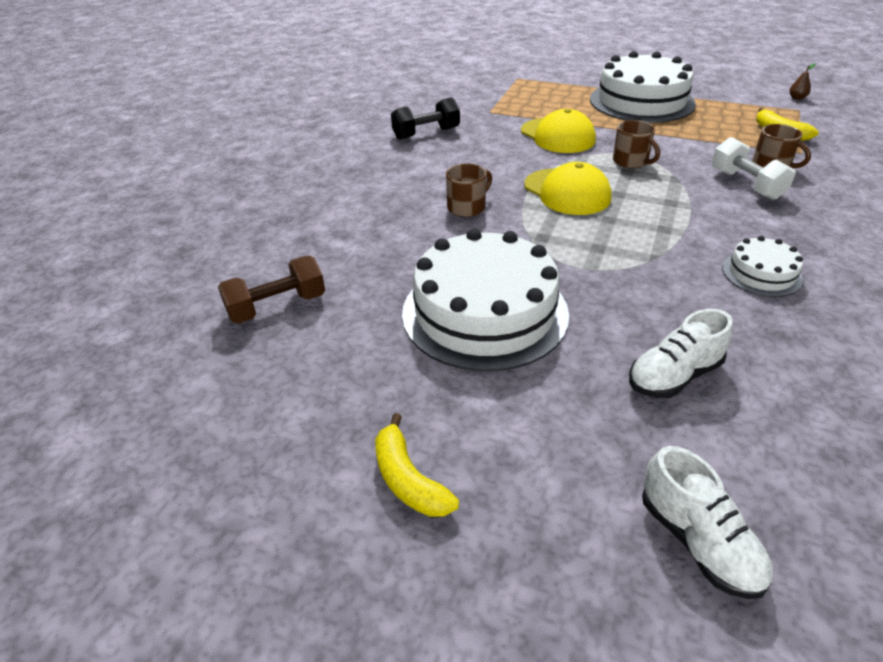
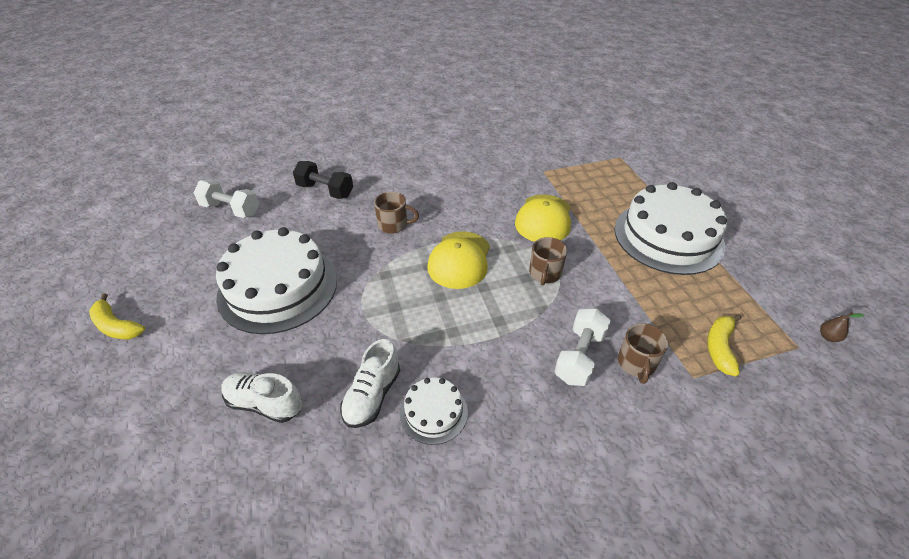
camera: 50 degrees right, 5 degrees up
brown dumbbell [218,256,325,324] -> white dumbbell [193,179,259,218]
yellow banana [375,413,459,517] -> yellow banana turned 75 degrees counterclockwise [89,293,145,340]
black dumbbell [391,97,460,140] -> black dumbbell moved to [293,161,353,199]
white shoe [642,446,773,599] -> white shoe moved to [340,339,400,428]

